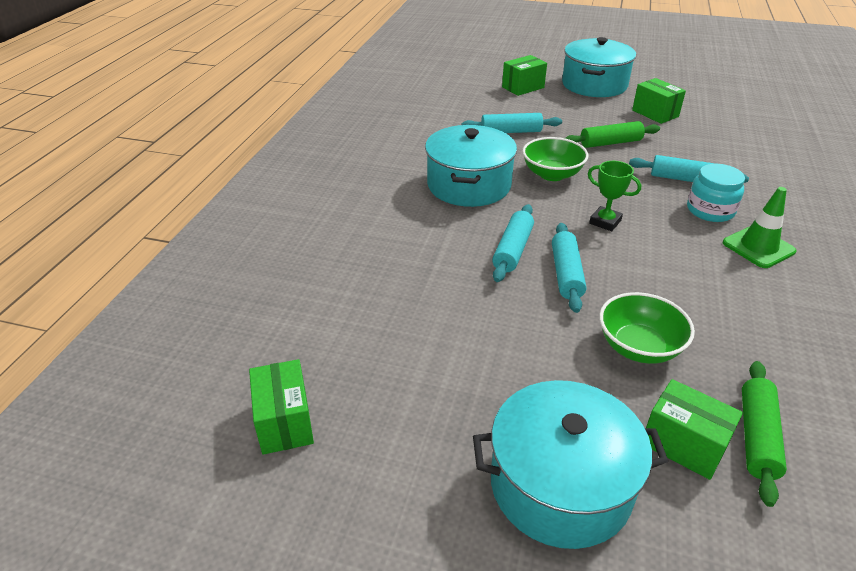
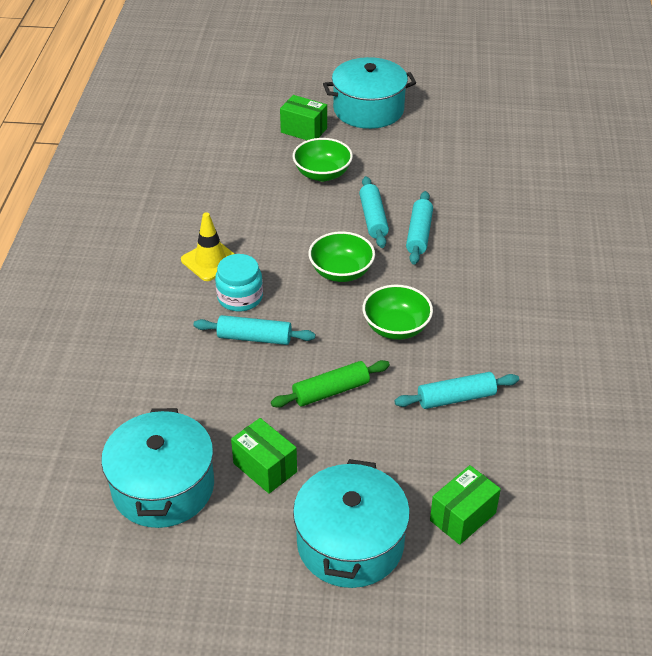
camera: 170 degrees right, 5 degrees up
green box [249,359,314,455] -> none
turquoise pot [425,125,517,207] -> turquoise pot moved to [101,408,214,528]
green trophy [588,161,641,231] -> green bowl [309,231,375,282]
green traffic cone [723,187,797,268] -> yellow traffic cone [181,212,234,281]
green rolling pin [742,361,787,507] -> none

